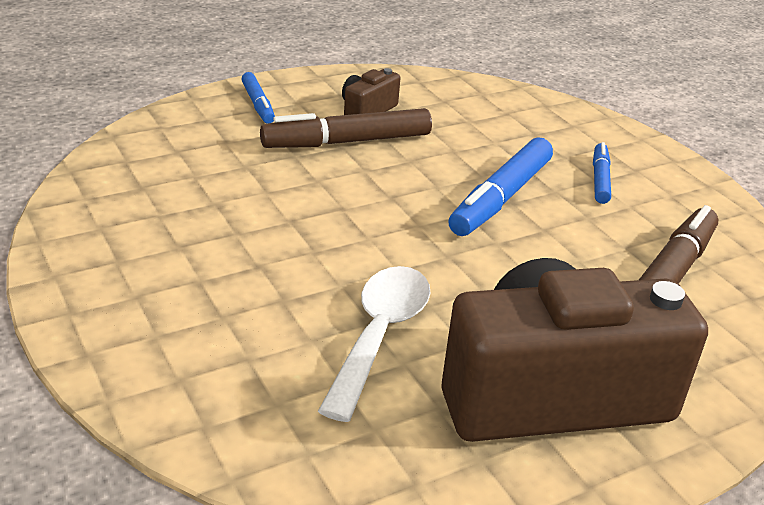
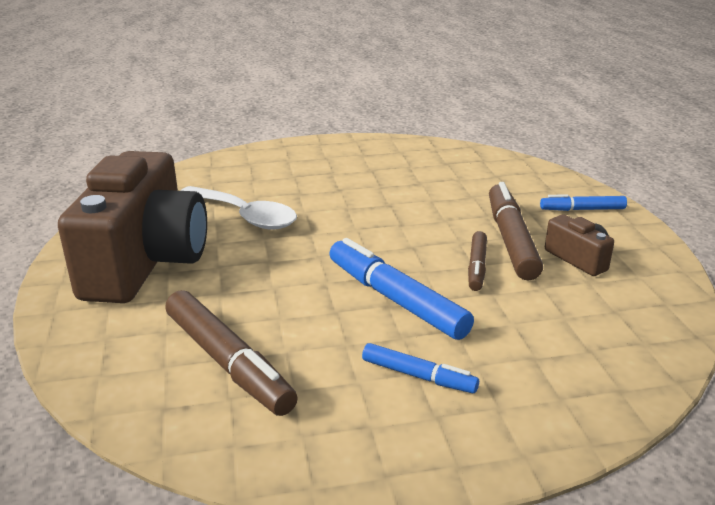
camera: 110 degrees right, 5 degrees down
none -> brown marker [468,231,487,291]

